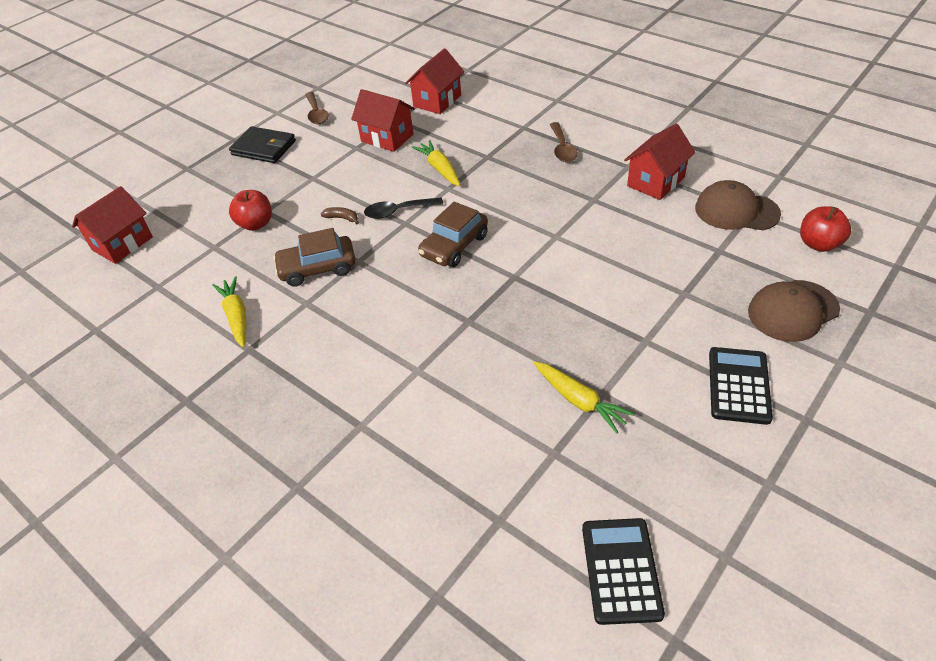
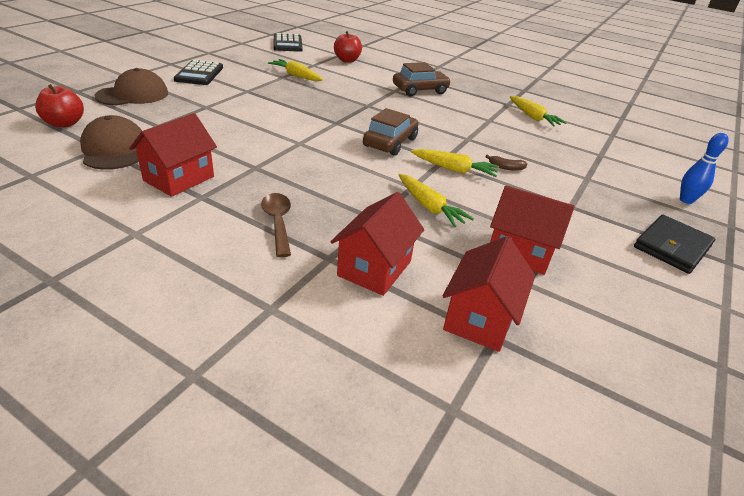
camera: 165 degrees right, 10 degrees down
red house [72,186,153,264] -> red house moved to [331,192,424,296]
black wallet [229,126,296,163] -> black wallet turned 60 degrees counterclockwise [634,215,715,274]
red apple [229,190,272,231] -> red apple moved to [334,31,362,63]
brown car [273,228,356,287] -> brown car moved to [393,62,451,96]
brown spoon [305,92,329,124] -> none
black spoon [364,198,443,219] -> yellow carrot [411,149,499,177]
brown cap [695,180,781,230] -> brown cap turned 120 degrees counterclockwise [80,115,142,170]
none -> blue bowling pin [680,133,729,204]

